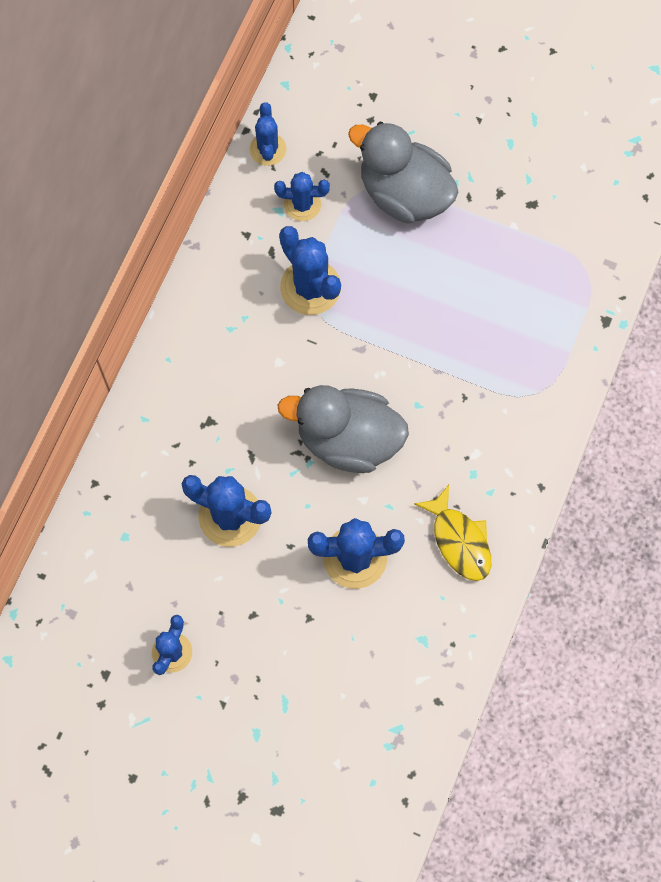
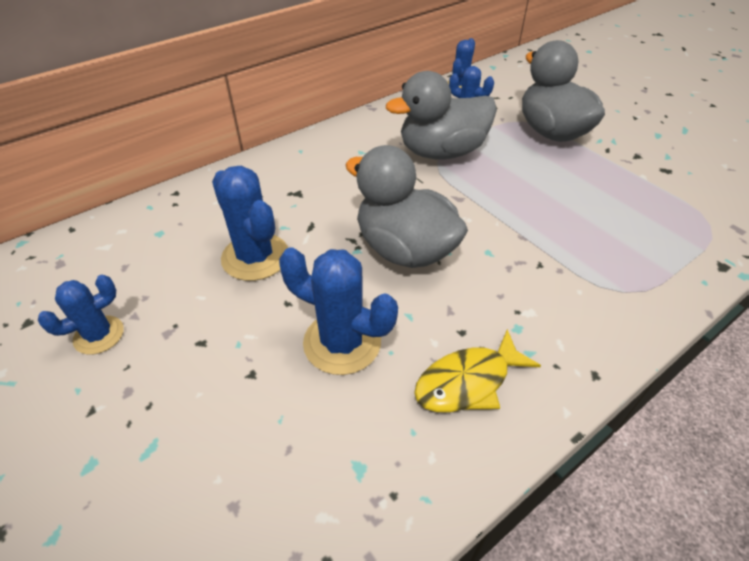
camera: 30 degrees right, 25 degrees down
blue cactus [279,226,341,315] -> grey duck [386,71,497,160]
yellow fish [414,485,491,581] -> yellow fish turned 60 degrees clockwise [414,329,541,412]

